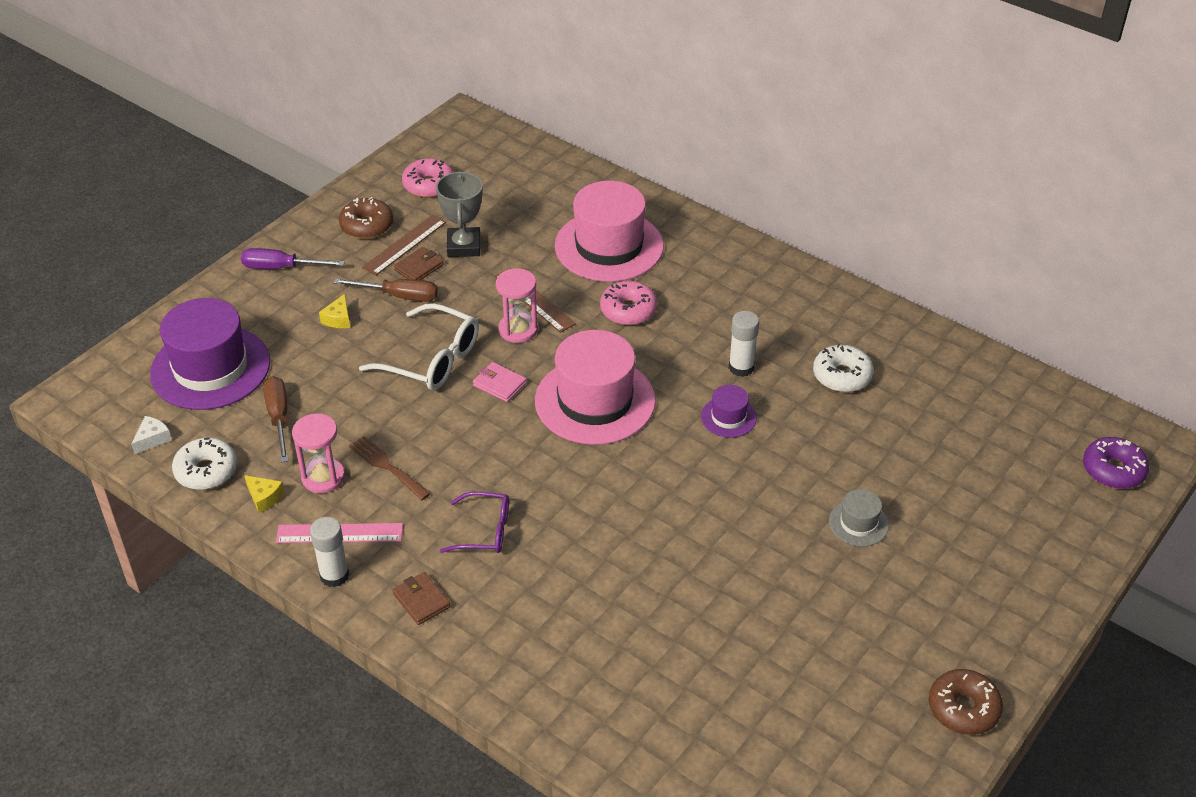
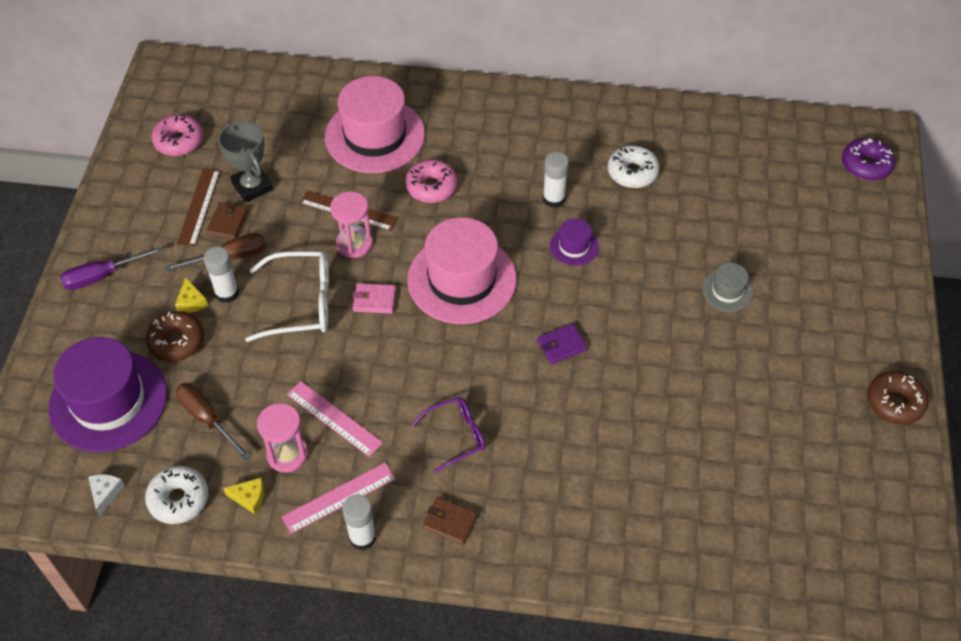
camera: 30 degrees left, 10 degrees up
brown donut [339,197,393,239] -> brown donut moved to [146,311,204,362]
brown fork [349,436,430,500] -> pink ruler [287,381,383,457]
none -> white glue stick [204,246,239,303]
none -> purple wallet [537,323,587,364]

